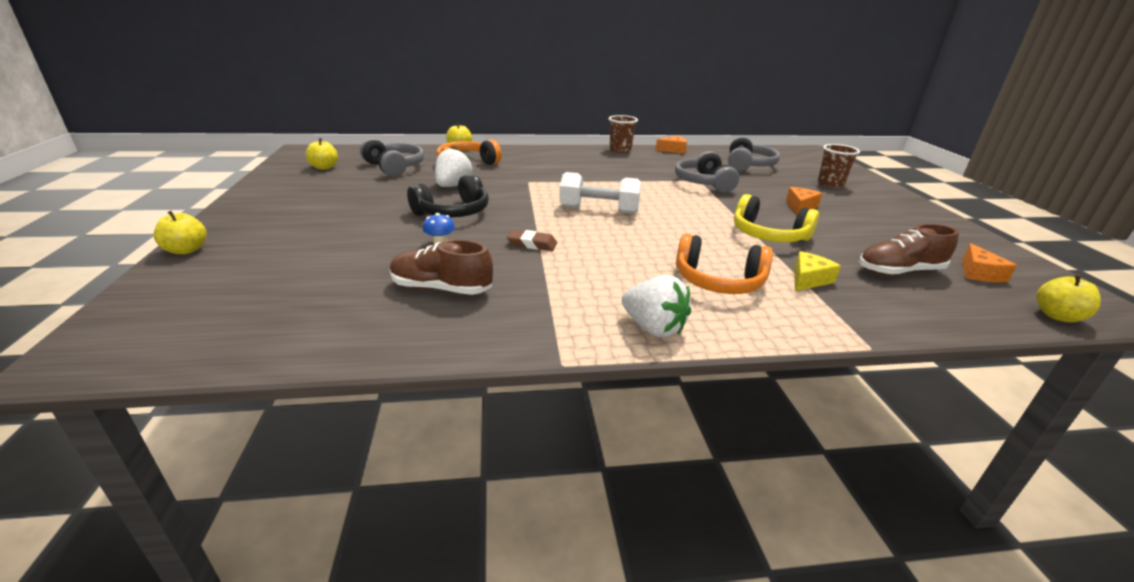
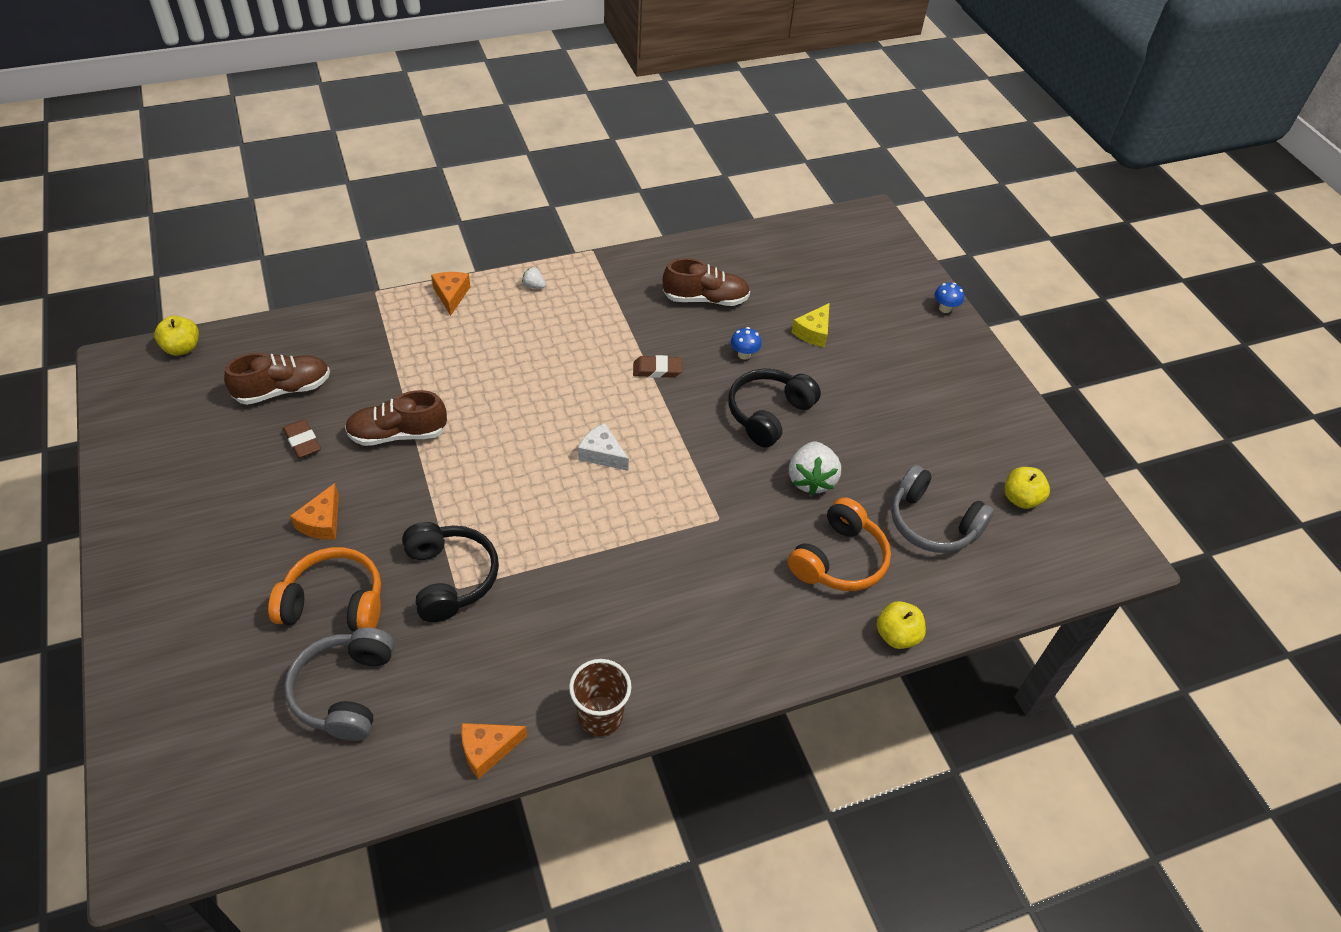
camera: 165 degrees right, 20 degrees up
yellow apple [154,211,207,254] -> blue mushroom [934,283,964,313]
white dumbbell [559,172,641,214] -> white cheese [578,423,629,471]
white strawberry [622,275,691,338] -> white strawberry [522,267,546,289], size x0.47
grey headphones [675,151,739,193] -> black headphones [402,522,499,622]
orange headphones [676,234,773,294] -> orange headphones moved to [268,547,381,632]
yellow headphones [734,194,819,242] -> brown shoe [345,390,447,446]
yellow cheese [794,251,841,291] -> yellow cheese moved to [792,303,829,347]
brown cup [818,144,860,188] -> none
orange cheese [962,243,1017,282] -> orange cheese moved to [431,272,470,316]
none -> brown eraser [283,419,321,458]

